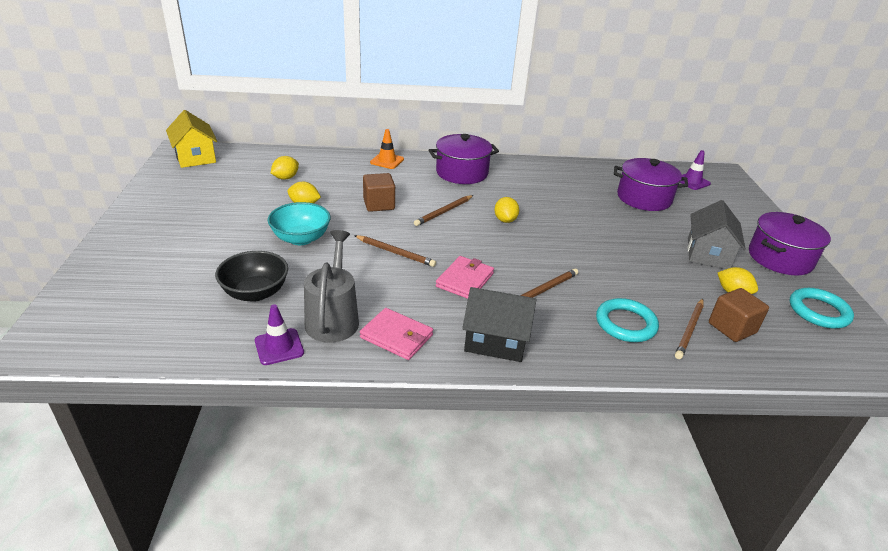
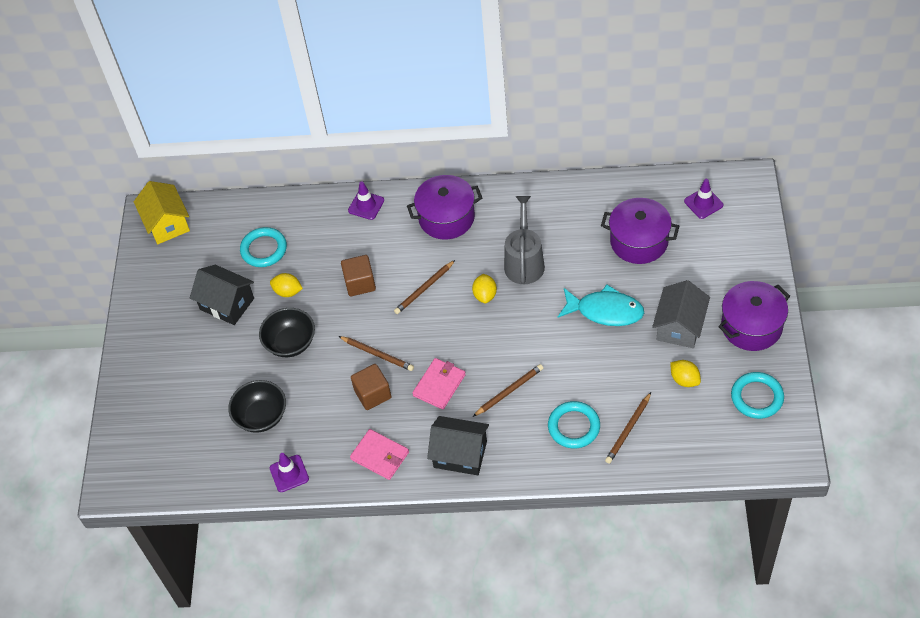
camera: 10 degrees right, 20 degrees up
turquoise bowl [267,202,331,245] -> black bowl [259,308,315,357]
yellow lemon [271,156,299,180] -> turquoise ring [240,227,287,267]
grey watering can [304,230,359,343] -> grey watering can moved to [504,196,545,284]
orange traffic cone [370,129,404,169] -> purple traffic cone [348,181,384,220]
brown cube [709,288,769,342] -> brown cube moved to [351,364,392,410]
none -> black house [190,265,254,325]
none -> turquoise fish [558,285,644,326]

